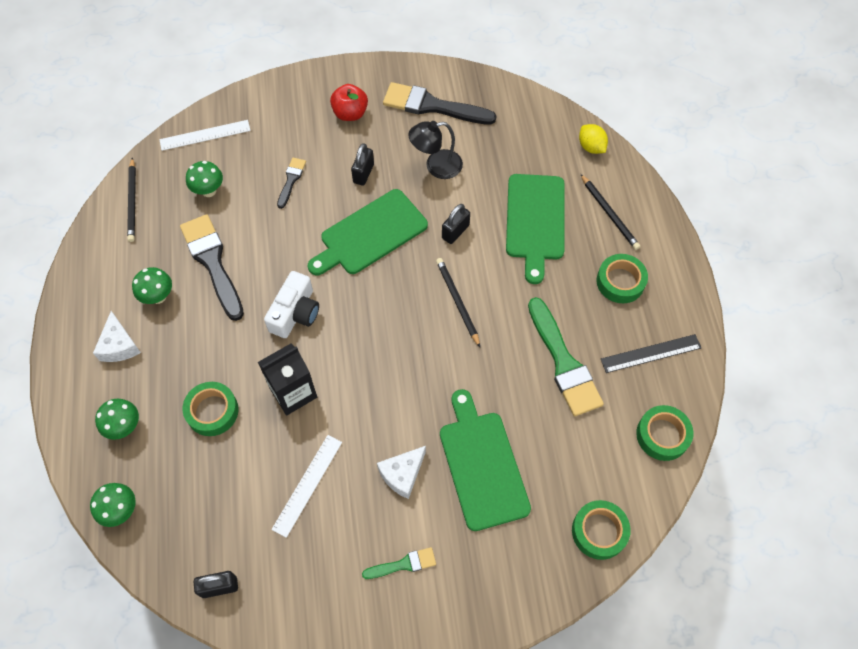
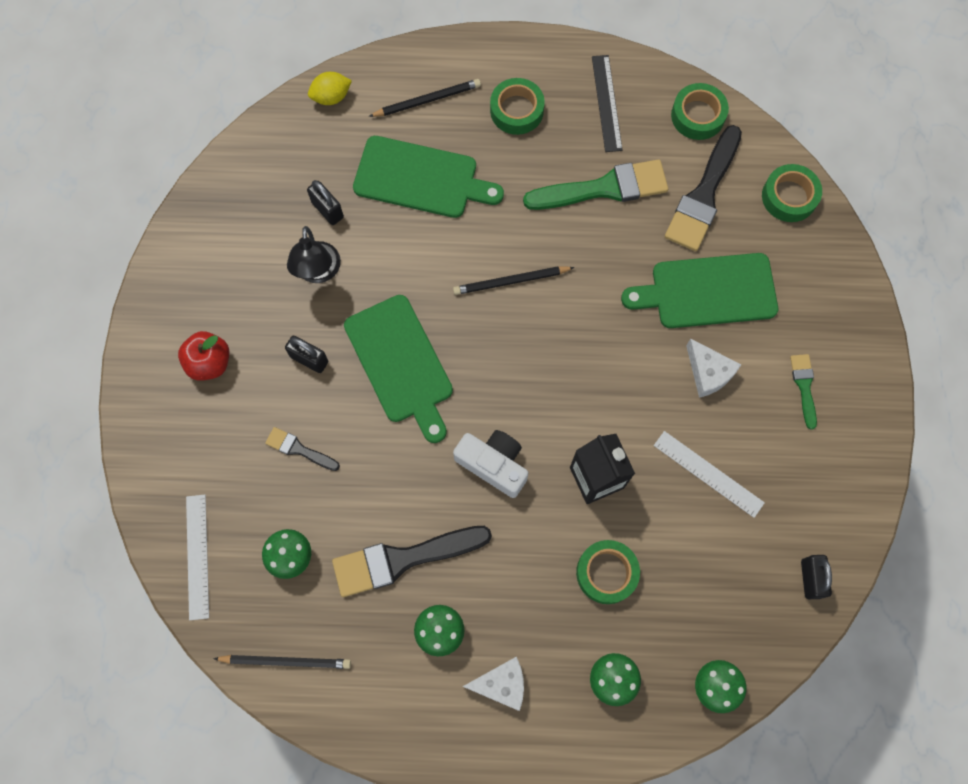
camera: 80 degrees left, 10 degrees up
black brush [383,82,496,124] -> black brush moved to [665,125,742,251]
black padlock [442,204,470,244] -> black padlock moved to [307,180,344,225]

